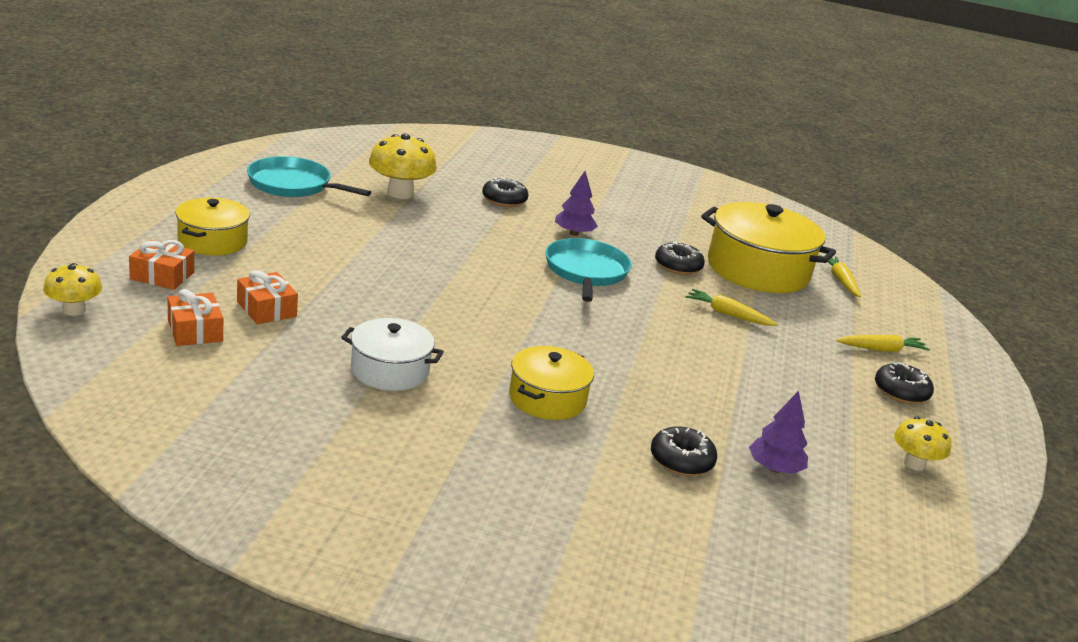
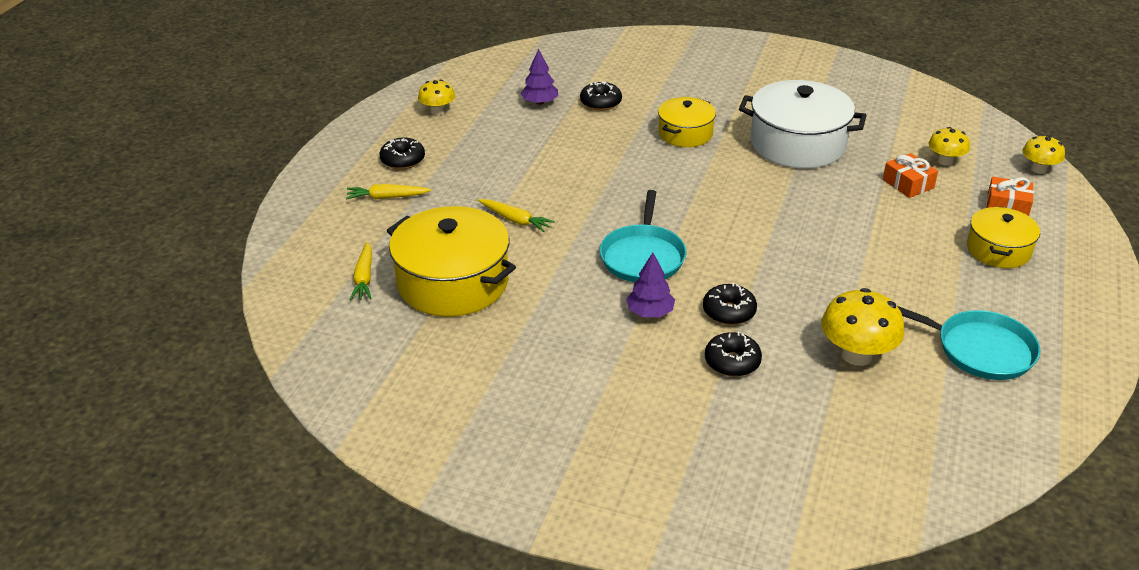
camera: 170 degrees left, 10 degrees up
orange gift [167,289,223,346] -> yellow mushroom [929,127,970,166]
white pot [341,318,444,391] -> white pot [739,80,867,169], size x1.72
black donut [655,242,705,275] -> black donut moved to [703,283,757,325]

